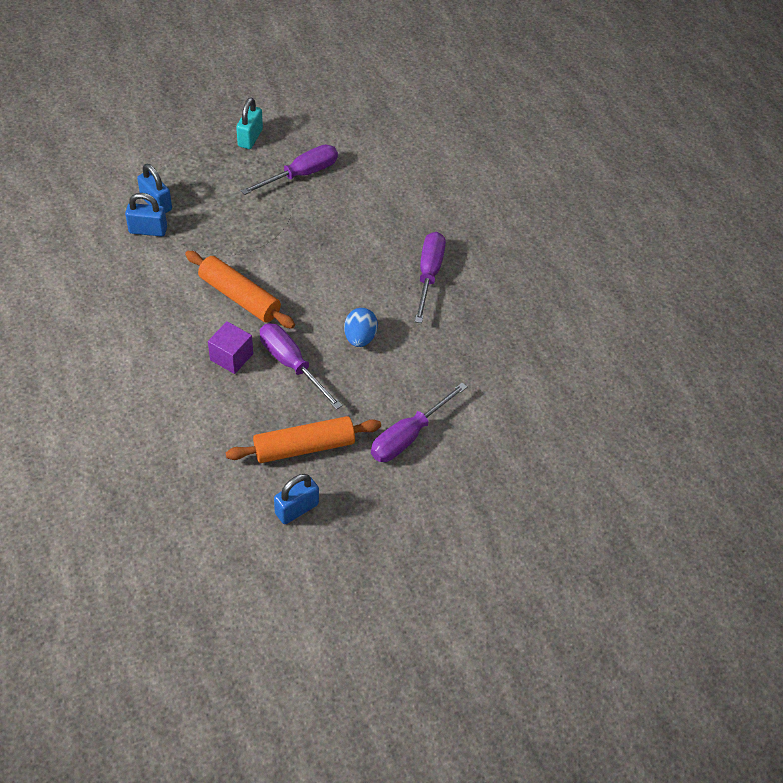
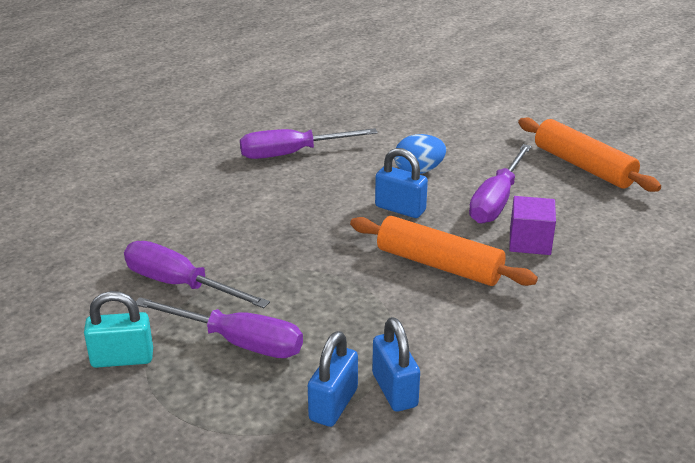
camera: 110 degrees left, 20 degrees down
orange rolling pin [185,251,295,329] -> orange rolling pin turned 75 degrees counterclockwise [350,216,538,286]
blue padlock [274,474,319,524] -> blue padlock moved to [375,148,428,218]
purple screwdriver [371,383,467,462] -> purple screwdriver moved to [136,297,303,358]

